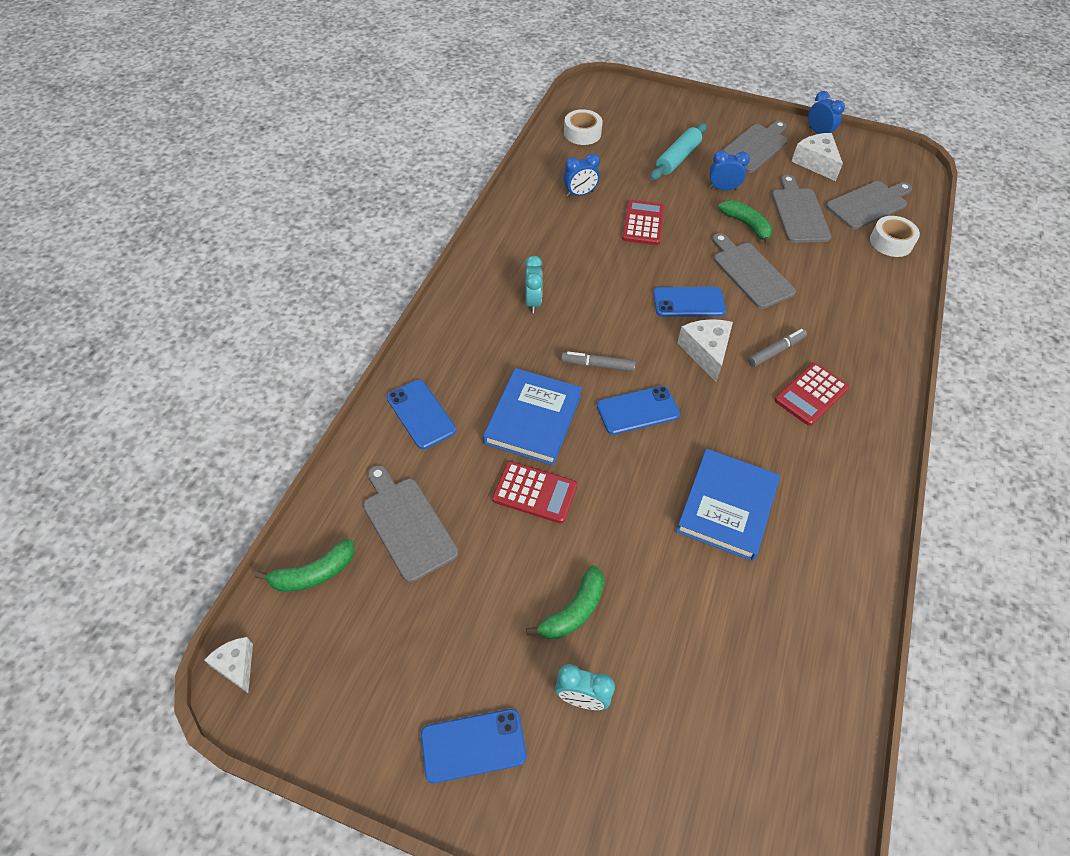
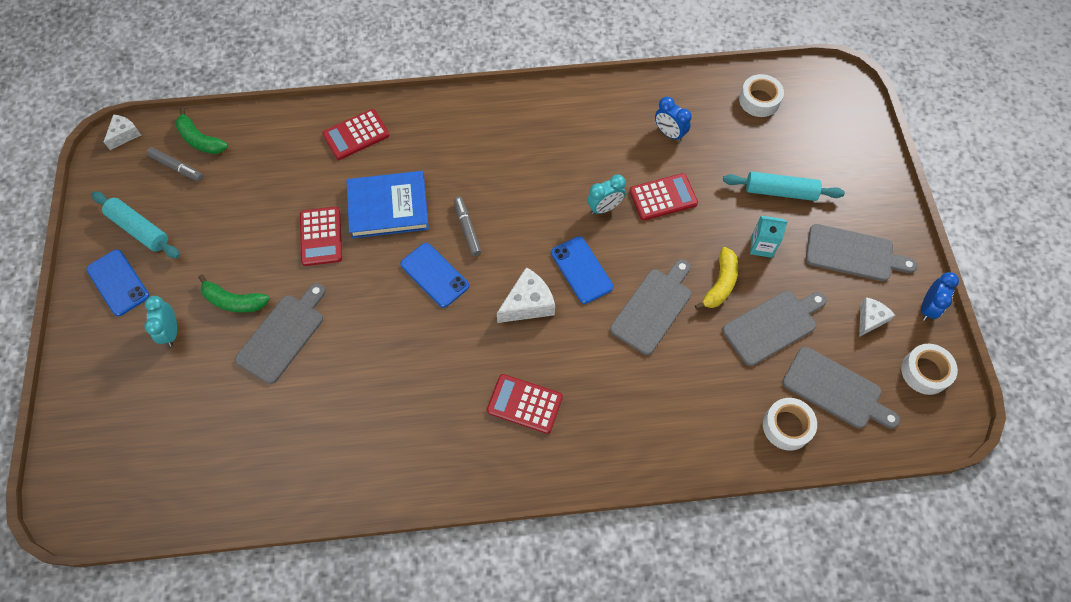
camera: 65 degrees right, 10 degrees up
grey cutting board [363,465,458,582] -> grey cutting board moved to [235,283,326,384]
blue phone [386,380,456,449] -> red calculator [322,109,389,160]
turquoise clock [525,256,543,313] -> turquoise clock moved to [587,174,626,214]
blue book [676,449,780,561] -> none
blue clock [709,150,750,191] -> turquoise carton [750,216,788,258]
green banana [718,200,772,246] -> yellow banana [695,247,738,310]
grey marker [748,329,807,367] -> grey marker moved to [146,147,203,181]
white cheese [791,133,843,181] -> white cheese [859,297,895,337], size x0.64
none -> turquoise rolling pin [91,191,180,258]
none -> white tape [901,344,958,395]

